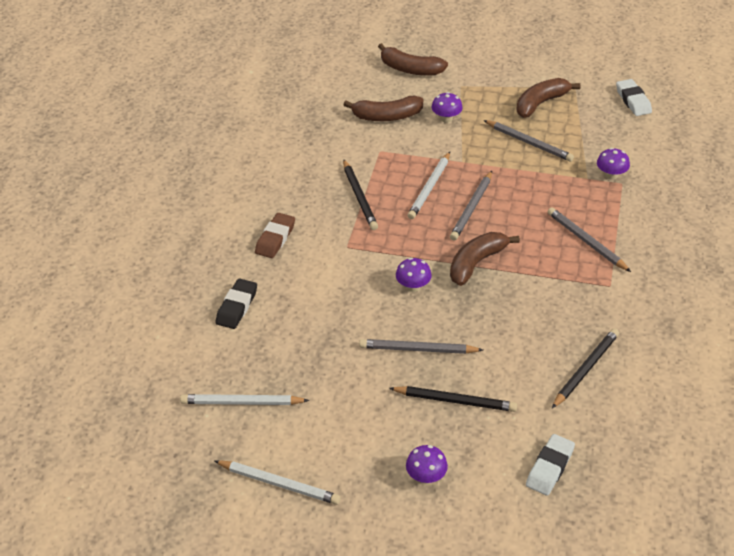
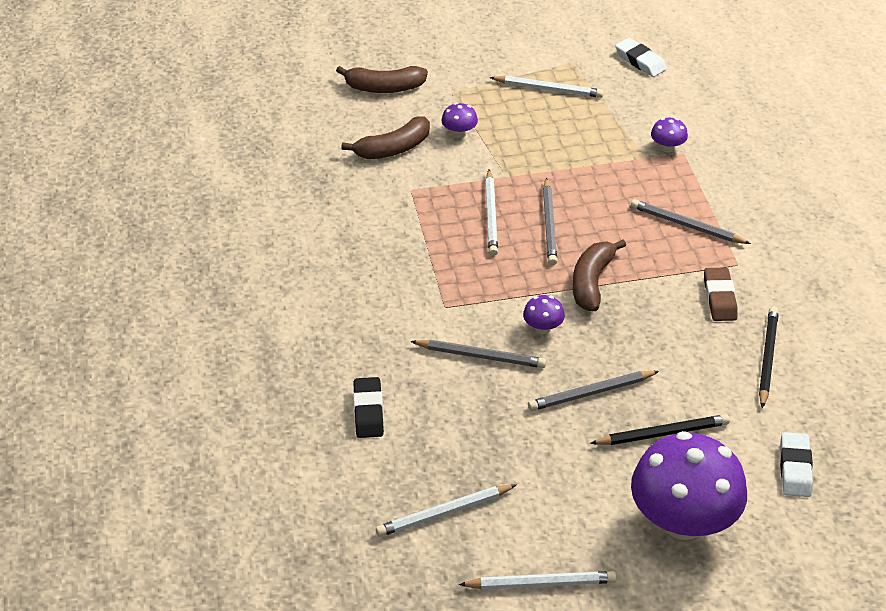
camera: 25 degrees left, 0 degrees up
brown eraser [255,213,295,258] -> brown eraser moved to [704,267,738,321]
black pencil [343,159,378,230] -> none
purple mushroom [406,445,448,484] -> purple mushroom [631,431,747,540], size x2.45
grey pencil [484,120,574,162] -> grey pencil moved to [410,340,547,368]
brown banana [516,78,580,118] -> white pencil [489,76,604,98]

